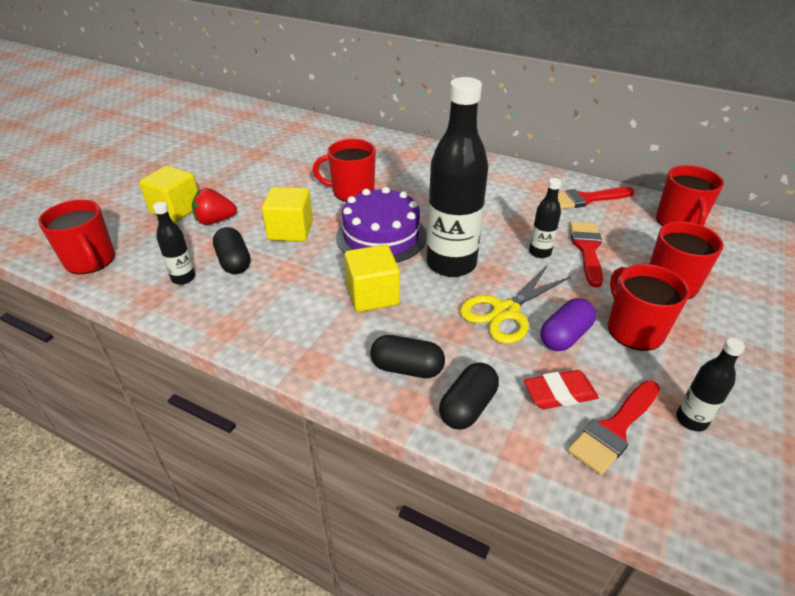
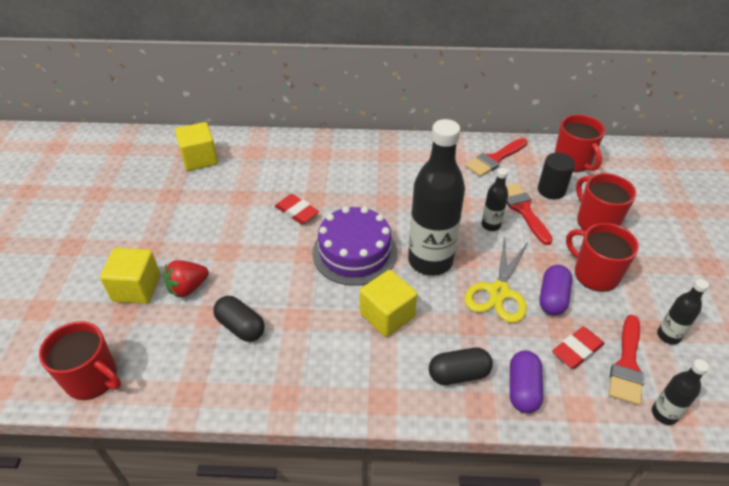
camera: 25 degrees left, 5 degrees up
black bottle [153,202,195,285] -> black bottle moved to [652,359,709,425]
yellow cube [262,187,313,242] -> yellow cube moved to [175,122,218,171]
red mug [313,139,376,202] -> red eraser [275,194,319,224]
black capsule [439,362,499,430] -> purple capsule [510,351,543,413]
none -> black cylinder [538,153,575,199]

